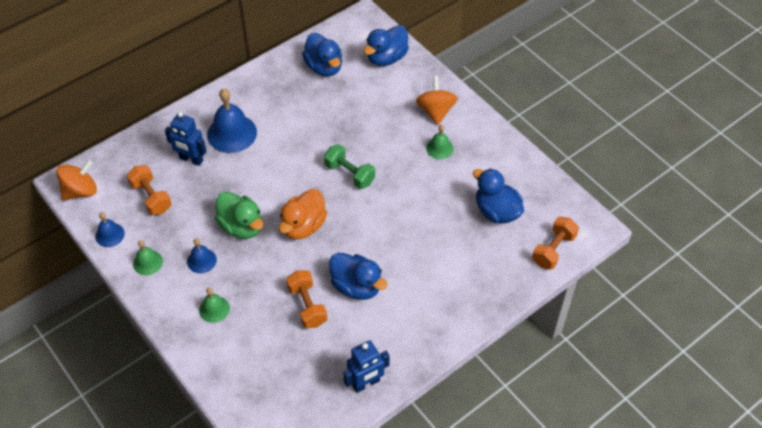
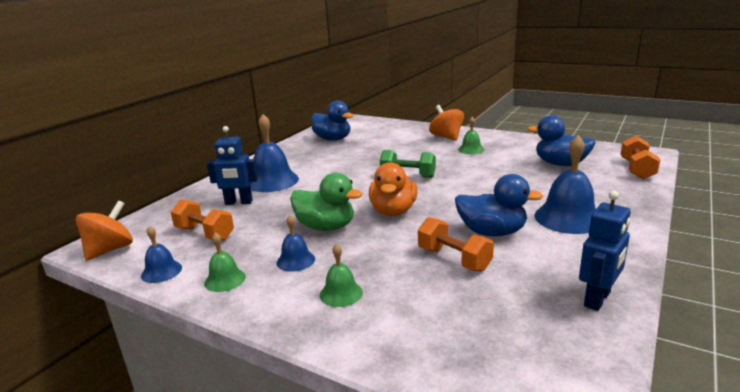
camera: 20 degrees left, 30 degrees down
blue duck [364,25,409,66] -> none
none -> blue bell [535,135,596,234]

